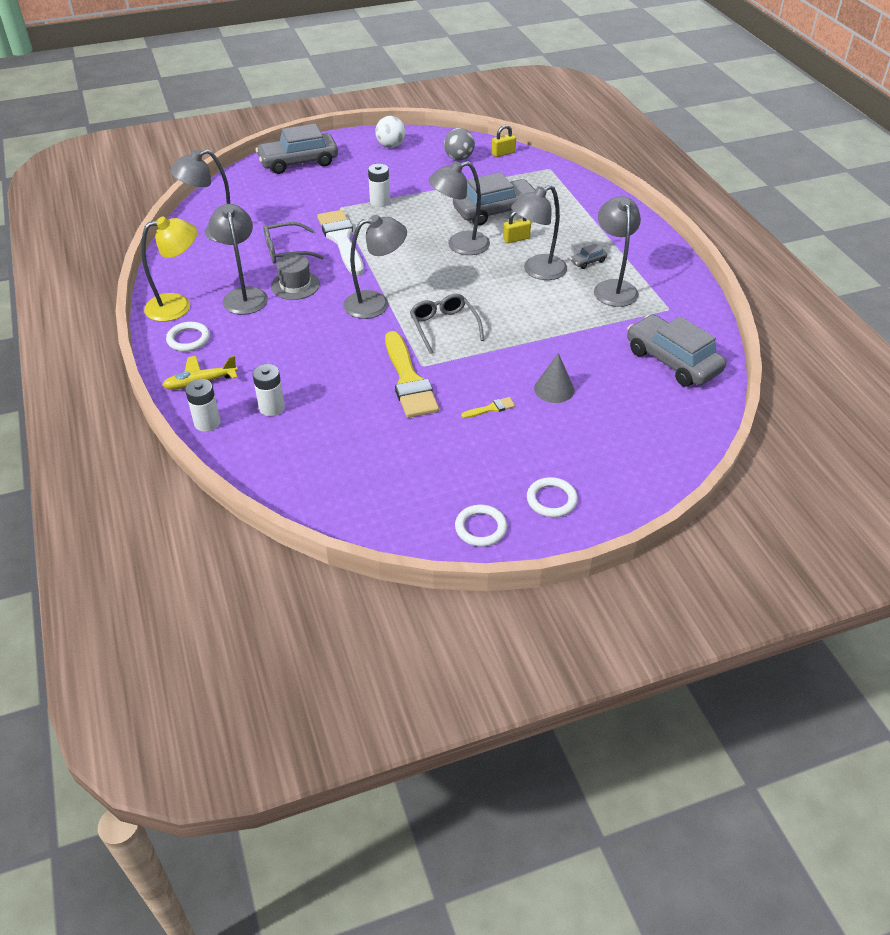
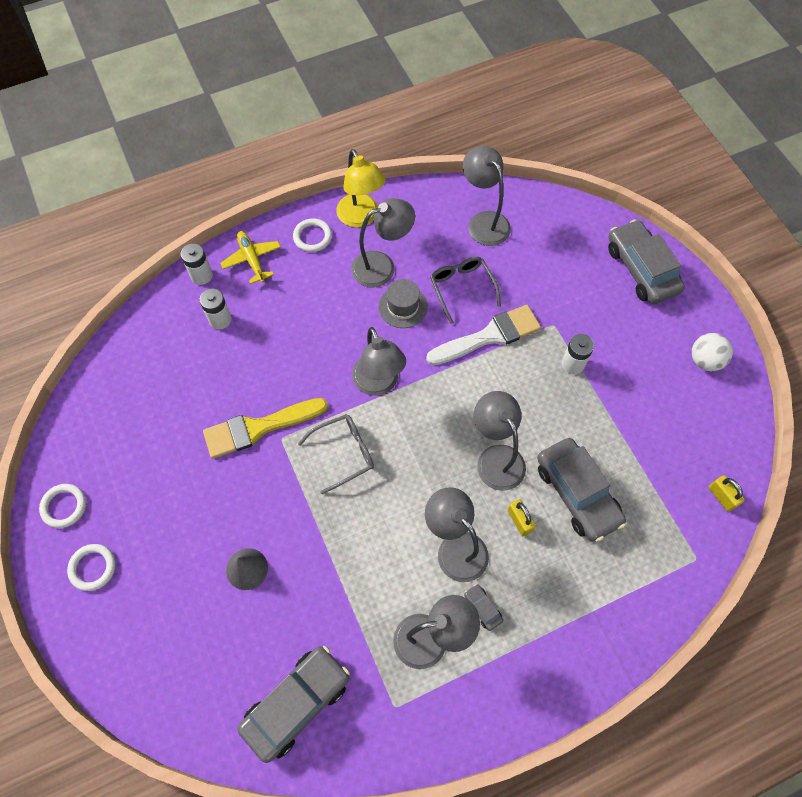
camera: 85 degrees right, 20 degrees up
grey ball [444,128,475,160] -> none
yellow brush [461,397,515,418] -> none

